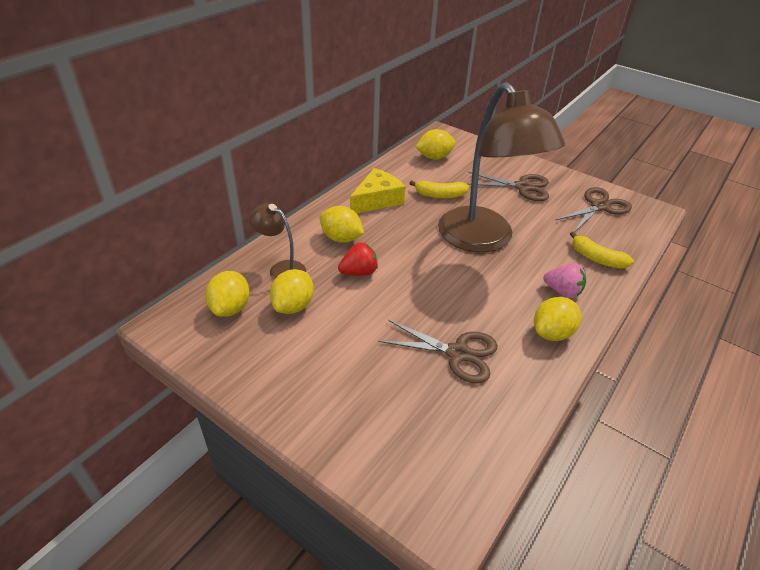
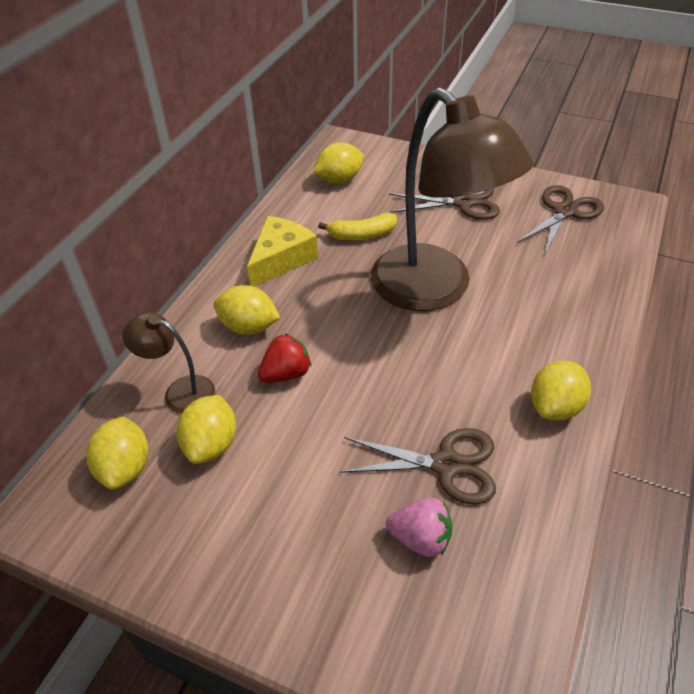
camera: 10 degrees left, 5 degrees up
pink strawberry [543,263,586,298] -> pink strawberry moved to [386,498,452,557]
yellow banana [570,232,634,269] -> none

